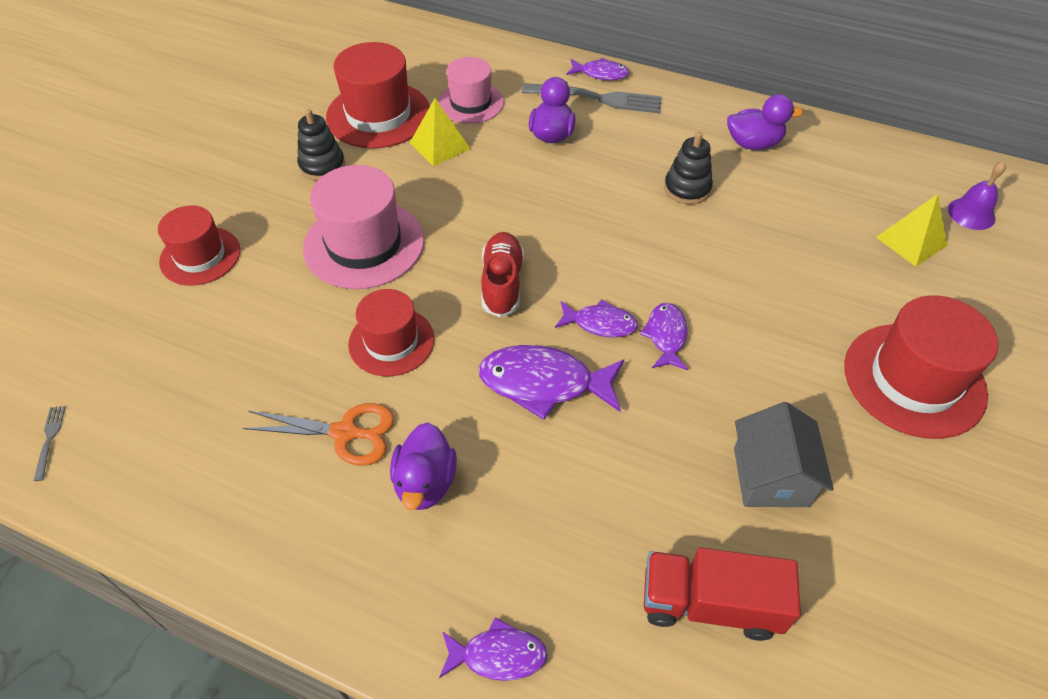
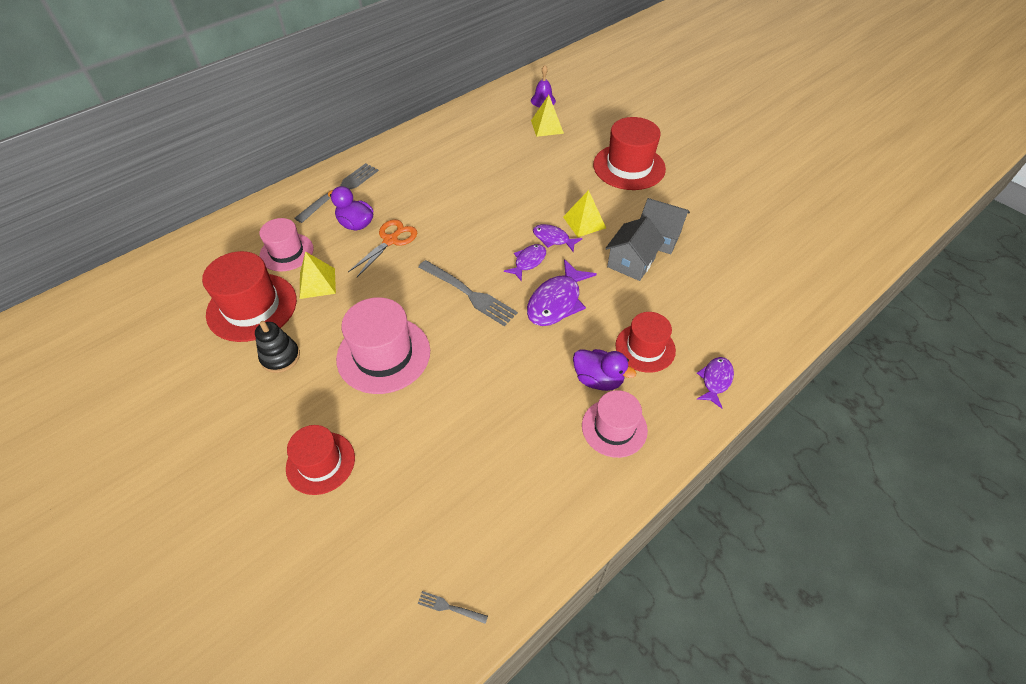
camera: 65 degrees left, 0 degrees up
orange scissors [243,403,394,466] -> orange scissors moved to [348,219,417,277]
red hat [348,289,435,376] -> red hat moved to [615,312,676,373]
red shoe [481,232,524,317] -> grey fork [418,260,518,326]
purple fish [567,58,629,80] -> none
red truck [644,547,801,641] -> none
black stacking toy [664,132,713,205] -> none
purple duck [727,94,803,150] -> none
none -> yellow pyramid [563,190,606,237]
none -> pink hat [582,390,648,458]
none -> grey house [605,217,665,281]

